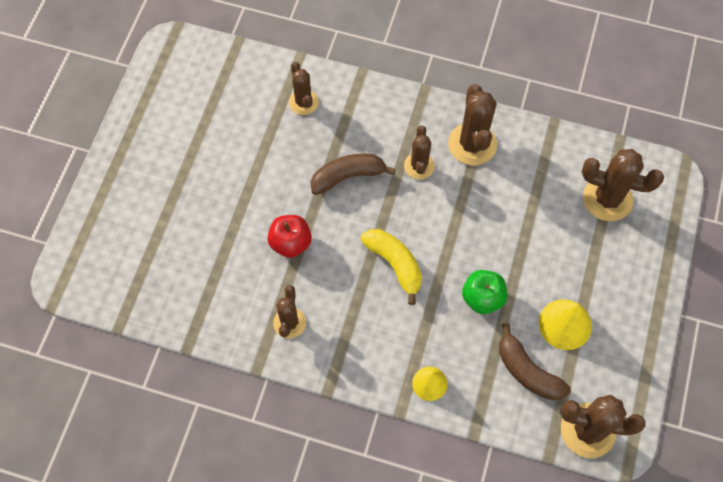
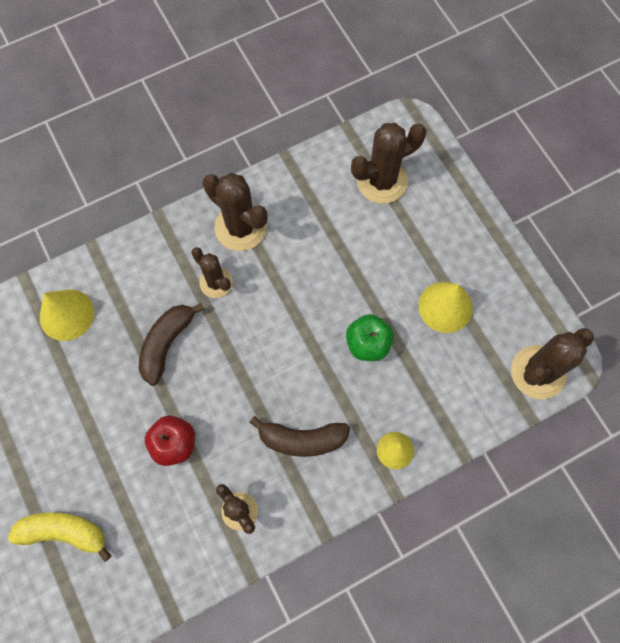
camera: 45 degrees left, 5 degrees up
brown cactus [289,62,318,115] -> yellow cone [40,289,94,341]
yellow banana [361,229,422,305] -> yellow banana moved to [8,512,112,562]
brown banana [499,323,571,400] -> brown banana moved to [249,416,350,457]

